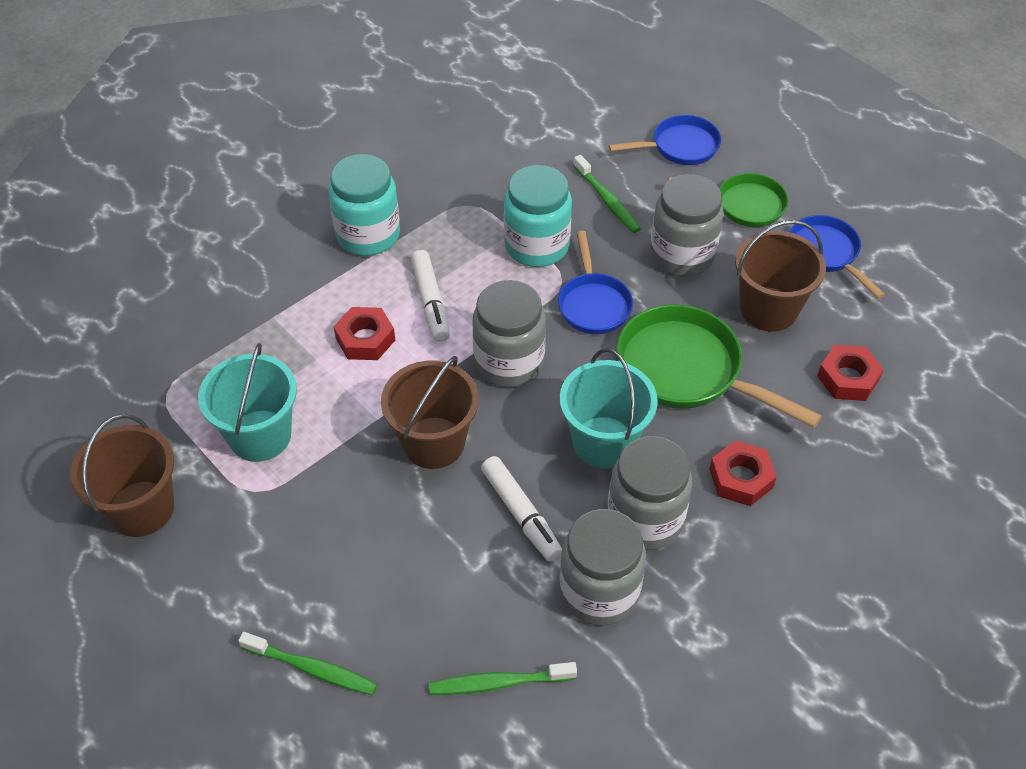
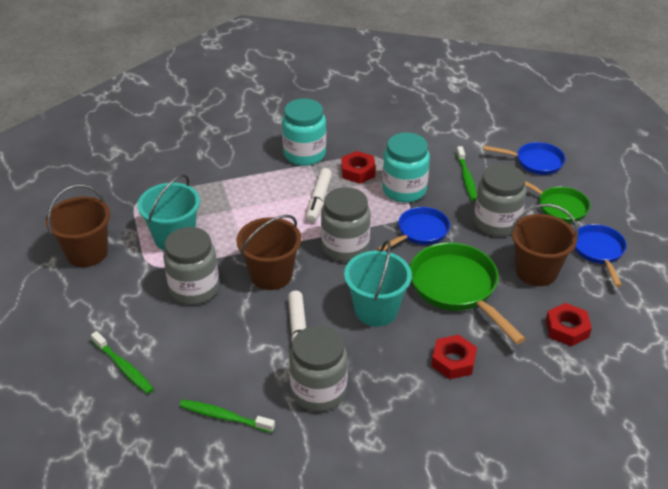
camera: 25 degrees right, 10 degrees down
red nut [333,307,395,360] -> red nut moved to [341,151,376,184]
blue pan [558,231,633,334] -> blue pan turned 150 degrees counterclockwise [377,207,450,251]
grey jar [607,436,693,550] -> grey jar moved to [163,227,219,305]

